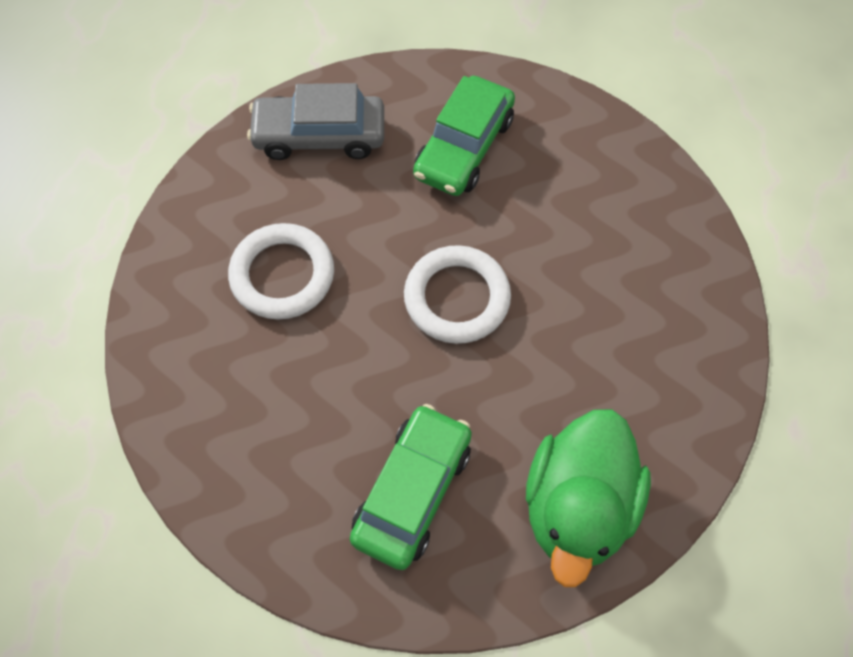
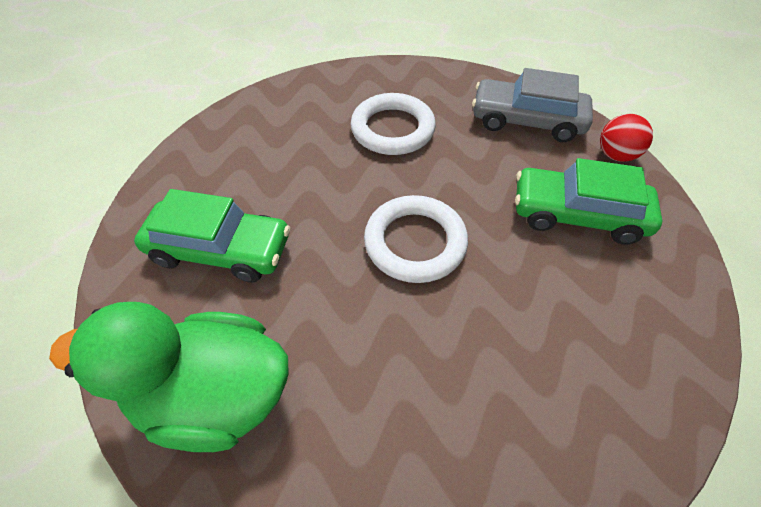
camera: 75 degrees right, 10 degrees down
grey car [247,83,384,160] -> grey car turned 60 degrees counterclockwise [472,68,593,142]
none -> red ball [600,114,653,162]

